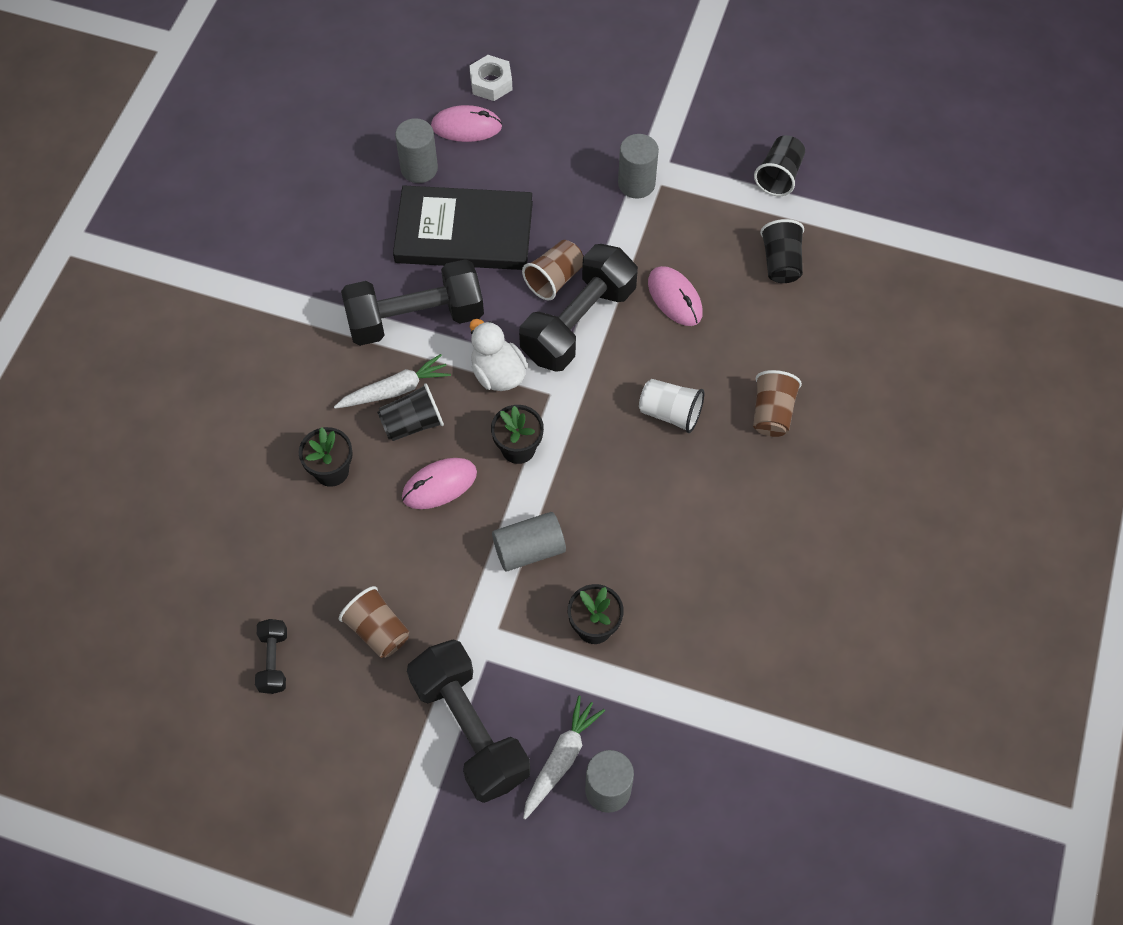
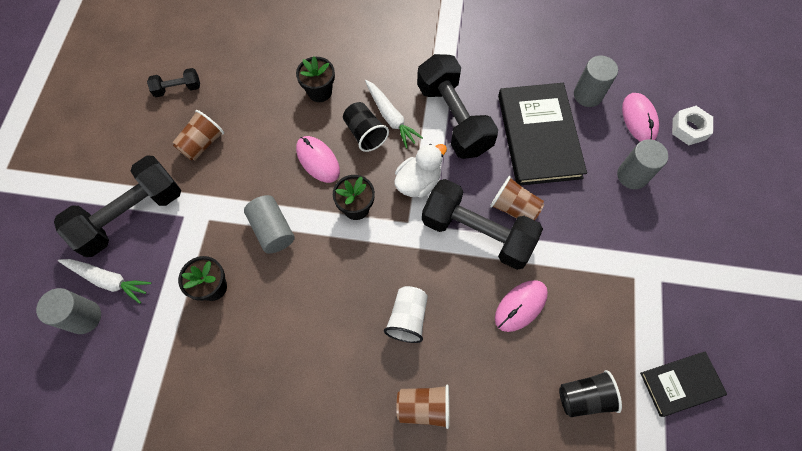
camera: 80 degrees right, 5 degrees up
grey cylinder [618,134,659,199] -> grey cylinder moved to [617,139,668,189]
black cup [754,135,805,196] -> black book [640,351,727,417]

